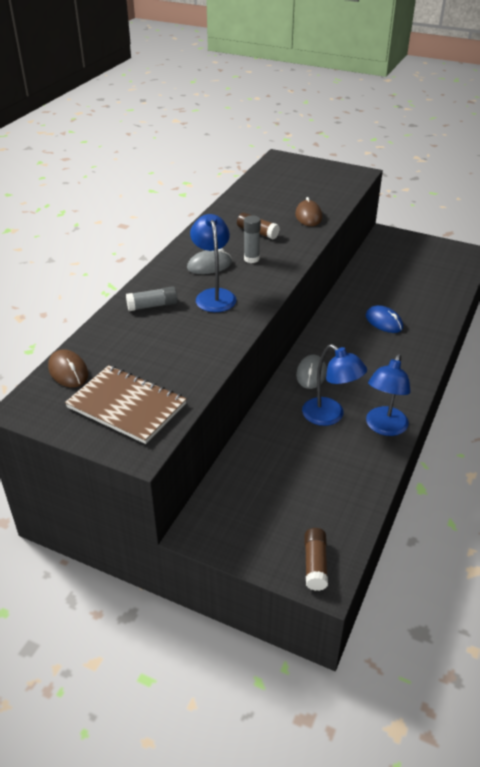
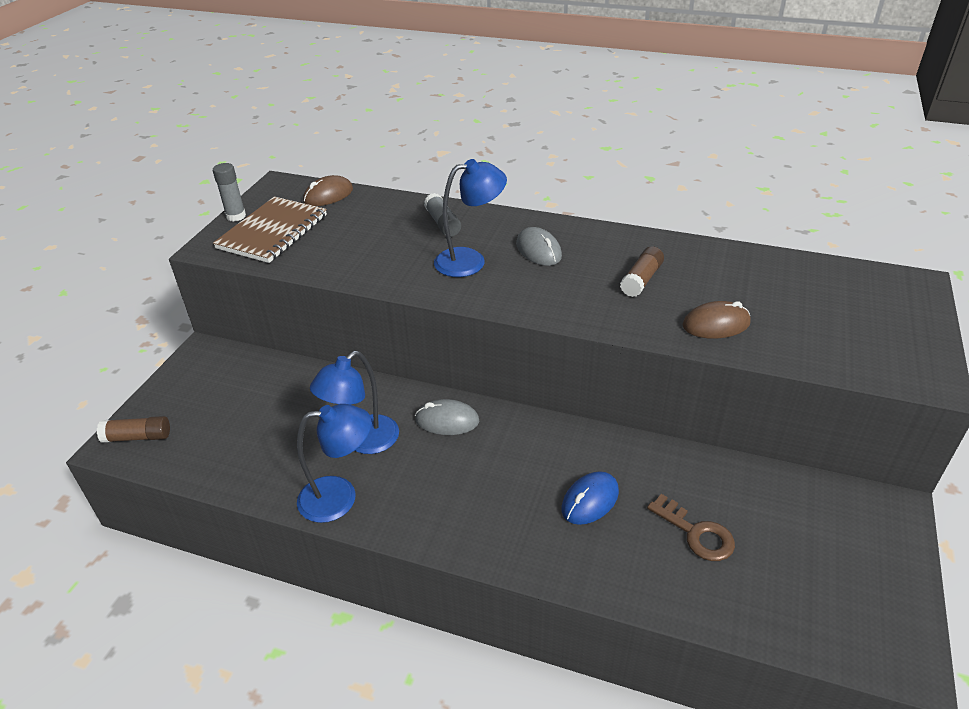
camera: 85 degrees right, 0 degrees up
grey glue stick [244,215,261,263] -> grey glue stick moved to [213,163,246,222]
blue lamp [366,354,411,436] -> blue lamp turned 150 degrees clockwise [297,404,371,523]
none -> brown key [647,494,735,561]

